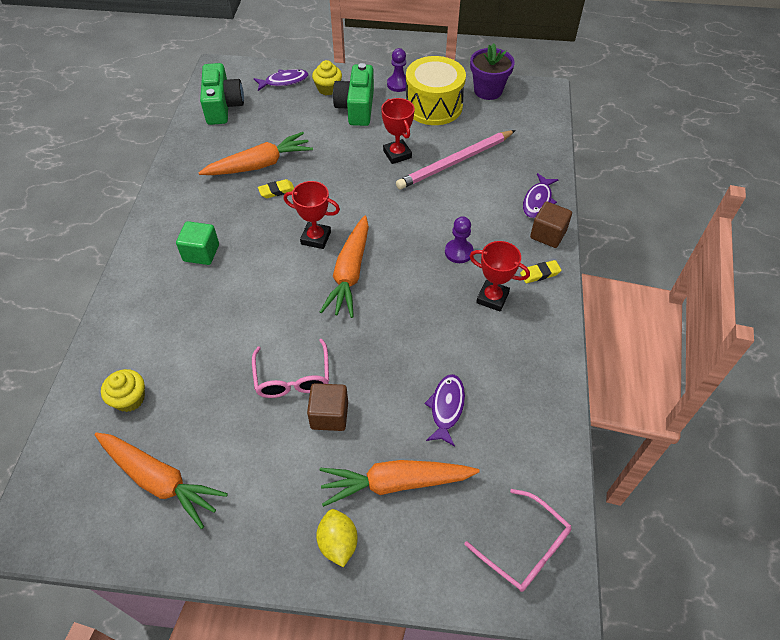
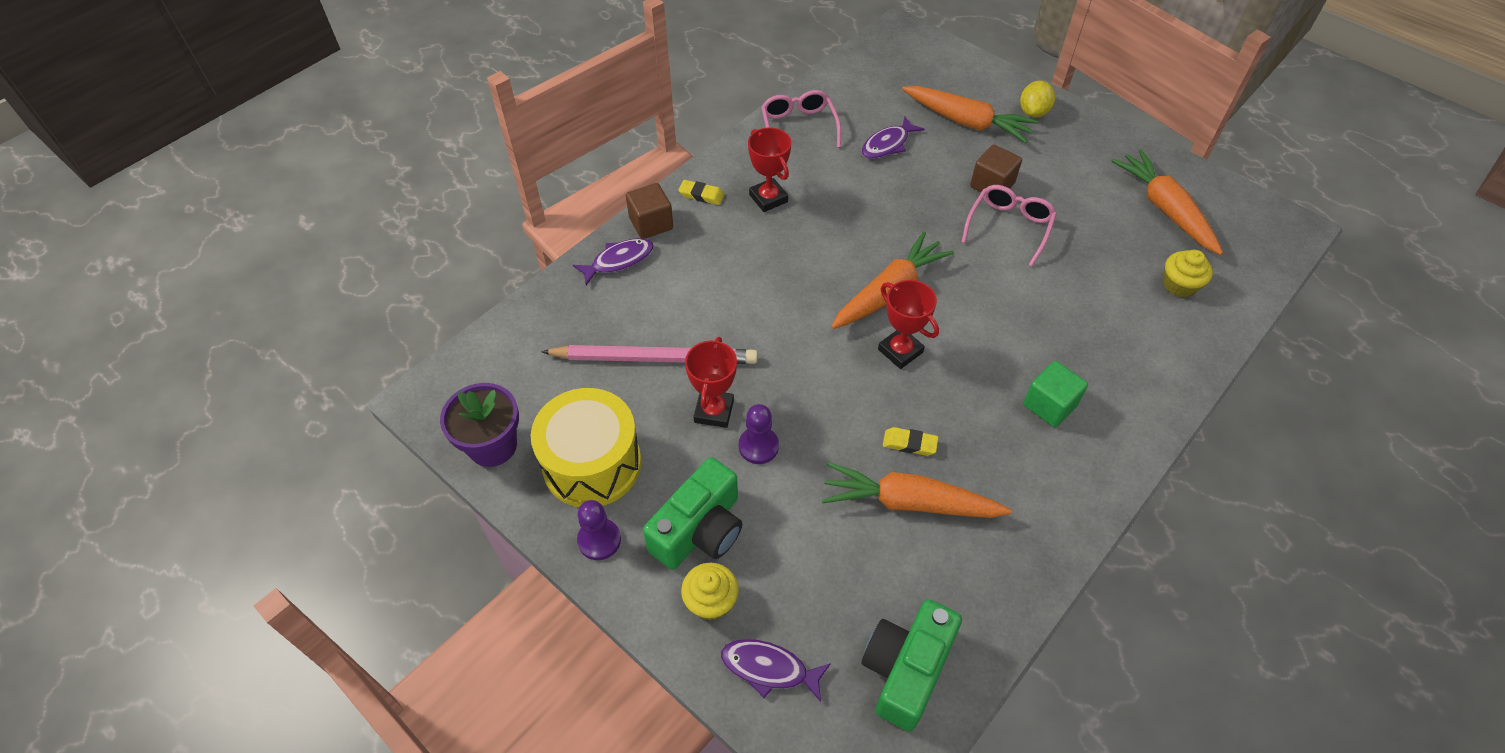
camera: 145 degrees left, 0 degrees up
purple pawn [445,216,474,263] -> purple pawn moved to [739,404,779,464]
pink glasses [464,489,572,592] -> pink glasses moved to [761,90,841,148]

